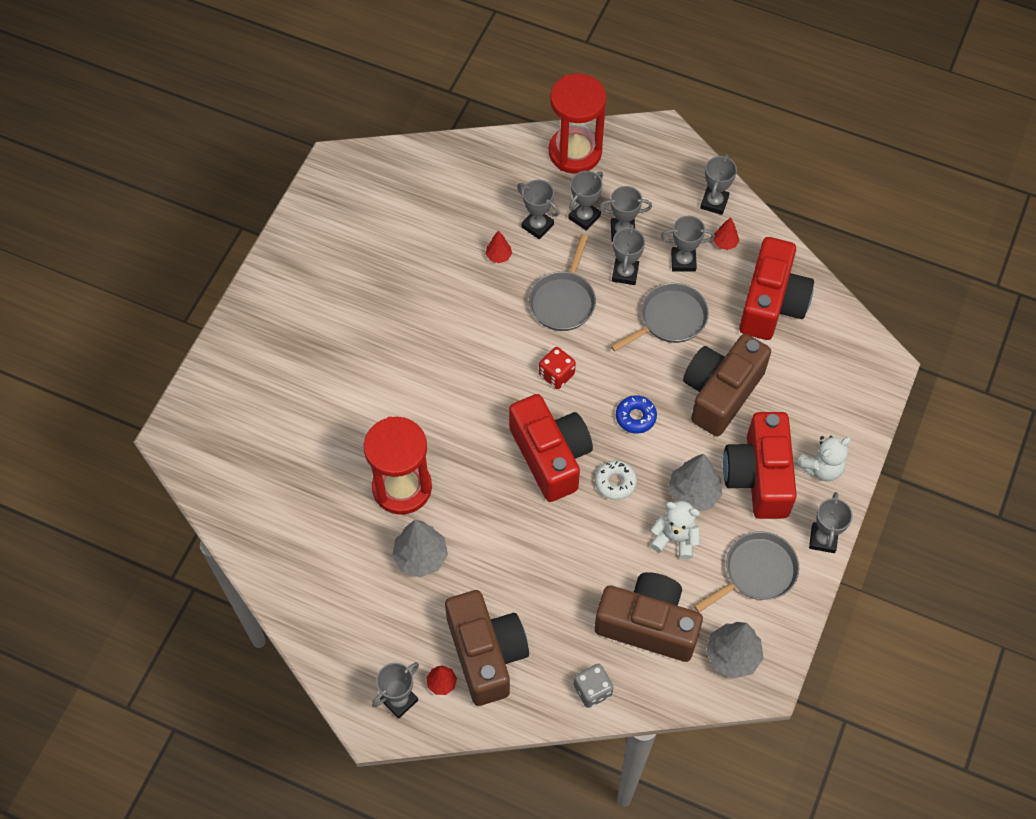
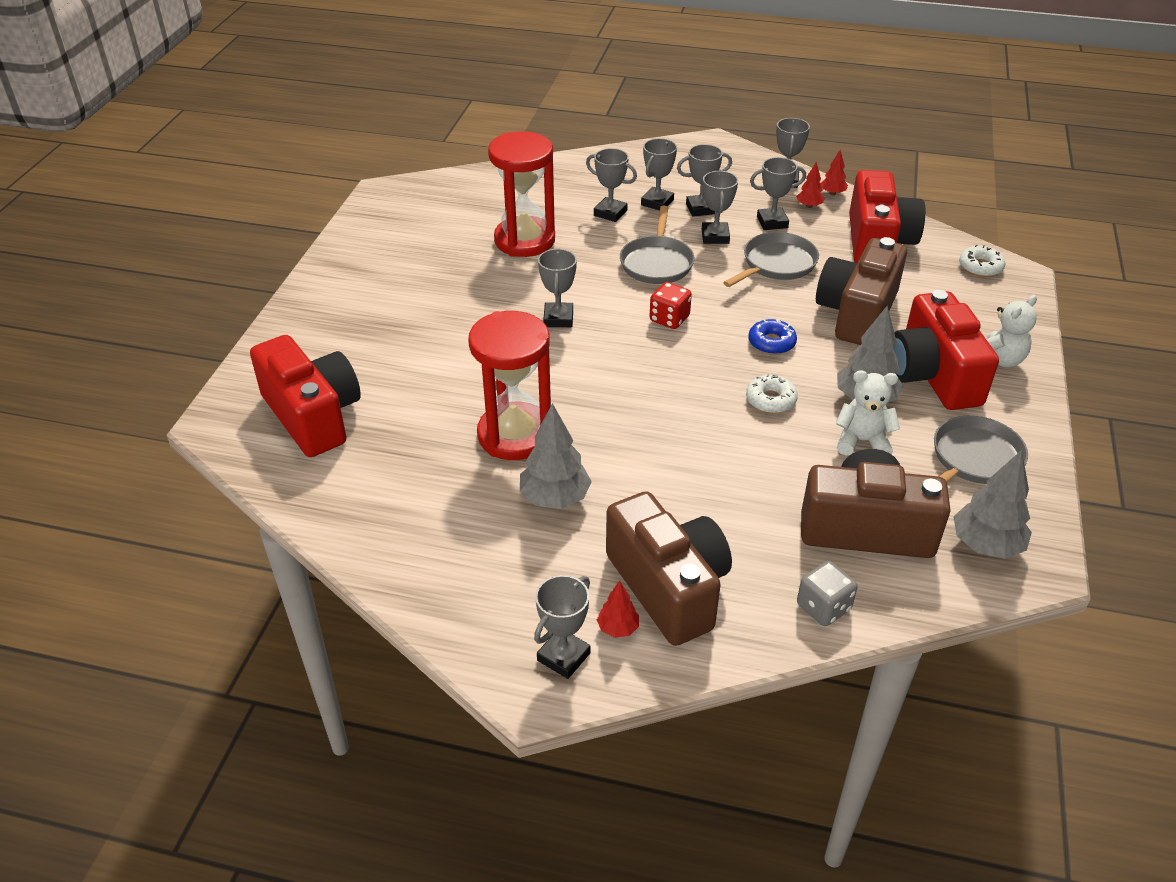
camera: 10 degrees left, 20 degrees down
red tree [486,231,512,263] -> red tree moved to [820,150,848,195]
red camera [509,394,593,502] -> red camera moved to [250,335,361,457]
red hourglass [549,73,607,174] -> red hourglass moved to [488,131,555,257]
grey trophy [809,492,853,553] -> grey trophy moved to [538,249,577,327]
none -> white donut [959,245,1006,277]

